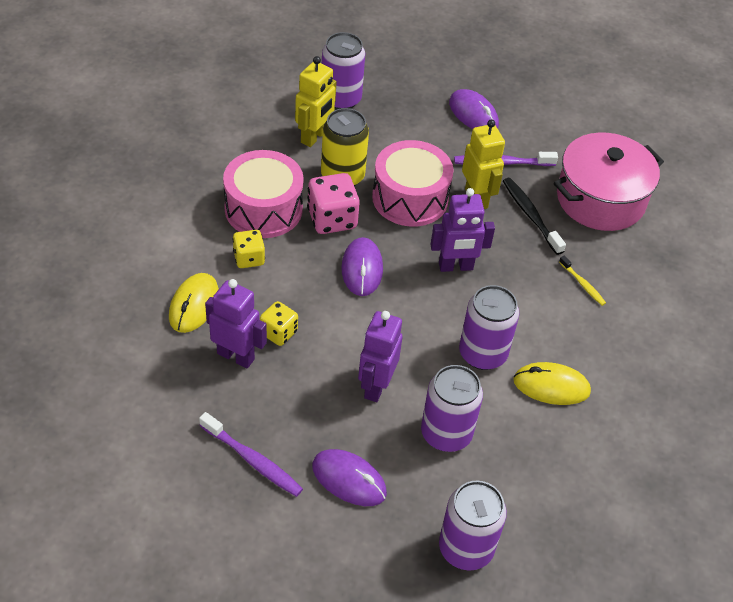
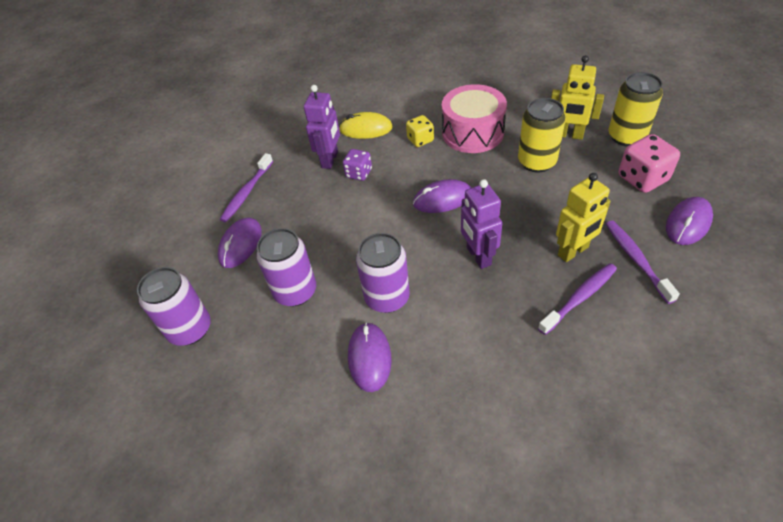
camera: 85 degrees right, 0 degrees up
yellow dice [260,301,298,346] -> purple dice [343,149,372,181]
pink dice [307,173,360,234] -> pink dice moved to [618,134,680,193]
purple can [322,32,365,110] -> yellow can [609,72,663,147]
purple robot [358,311,403,402] -> none
pink drum [372,140,453,227] -> none
black toothbrush [503,178,566,255] -> purple toothbrush [538,263,617,335]
yellow mouse [513,362,591,405] -> purple mouse [348,322,391,392]
pink pot [554,132,664,231] -> none
yellow toothbrush [559,256,606,306] -> none

